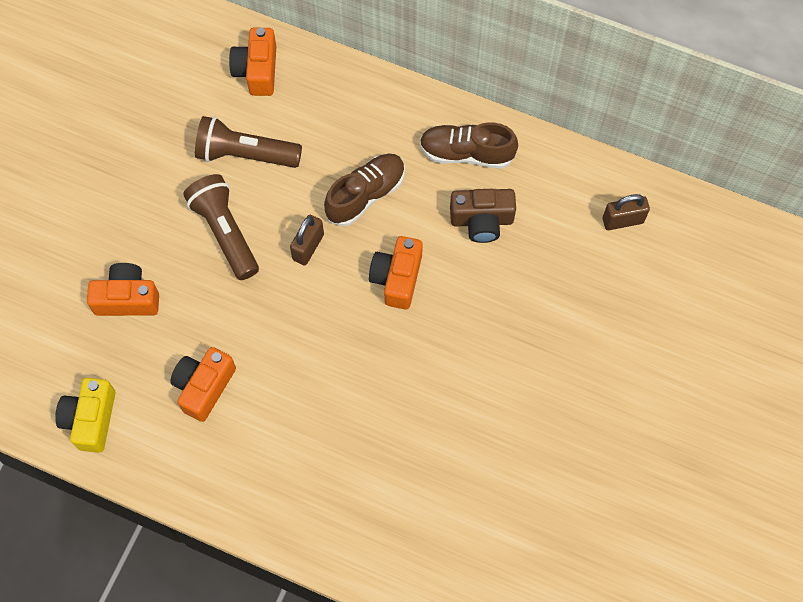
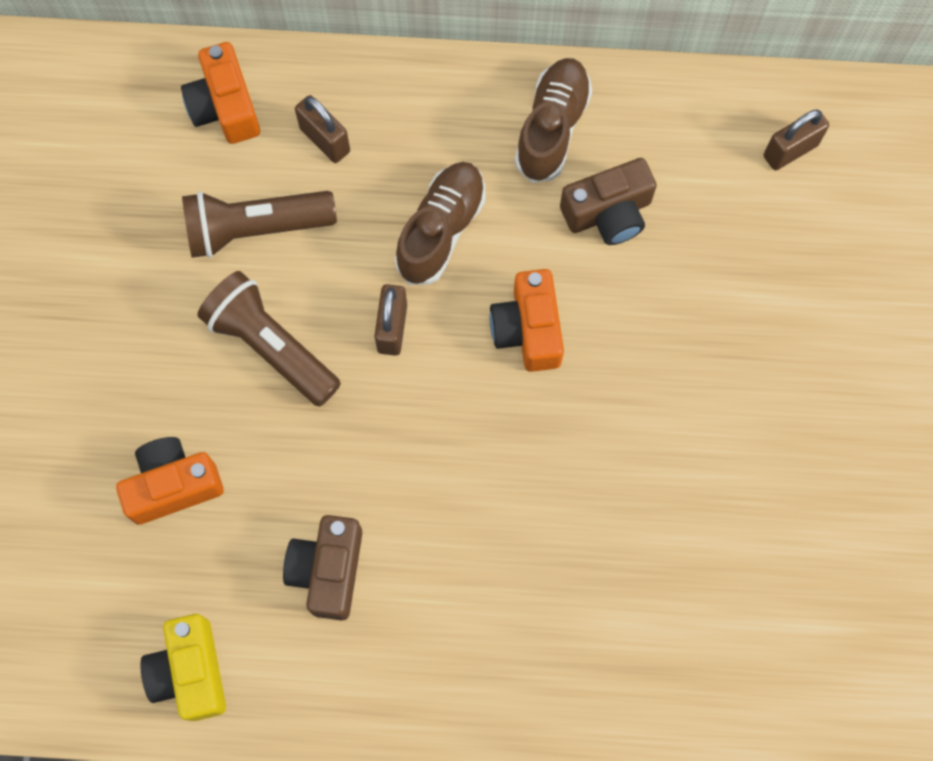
camera: 20 degrees left, 5 degrees up
orange camera [170,347,236,422] -> brown camera [283,515,362,621]
brown shoe [420,122,518,169] -> brown shoe turned 120 degrees clockwise [515,58,592,183]
none -> brown padlock [295,95,350,163]

